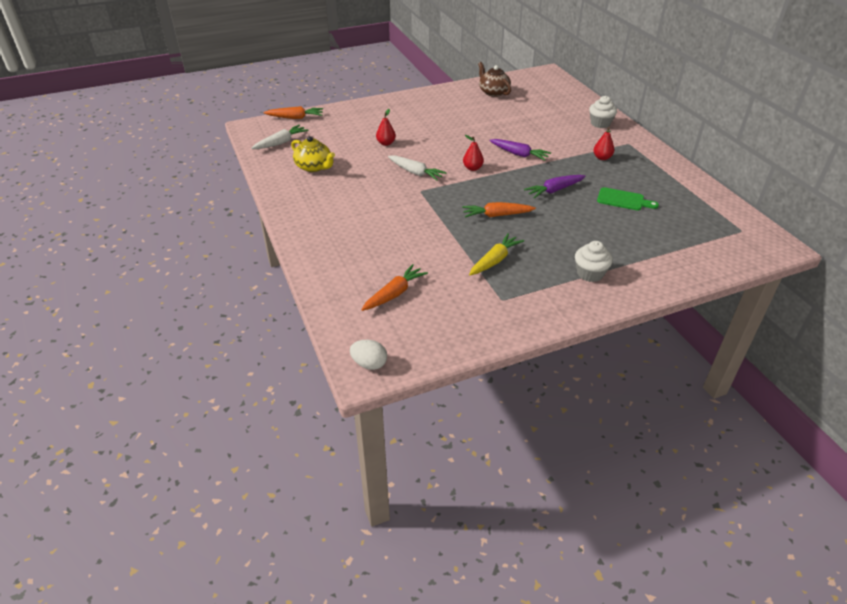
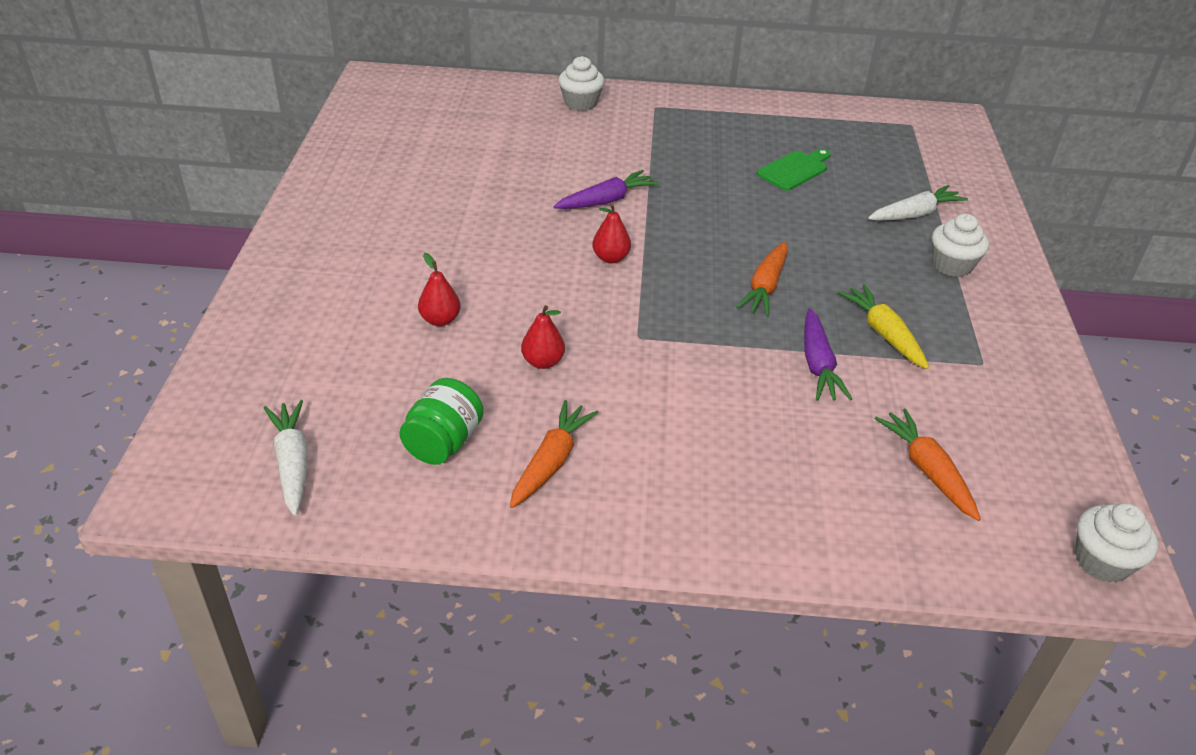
camera: 65 degrees left, 0 degrees up
orange carrot [264,106,323,119] -> orange carrot moved to [510,400,599,508]
yellow teapot [291,136,335,172] -> green jar [399,378,484,465]
white egg [350,340,387,370] -> white cupcake [1075,503,1158,583]
white carrot [388,155,447,181] -> white carrot moved to [868,185,968,221]
brown teapot [478,62,511,97] -> none
purple carrot [524,175,585,198] -> purple carrot moved to [804,308,852,400]
red pear [594,127,614,160] -> red pear moved to [521,305,565,369]

